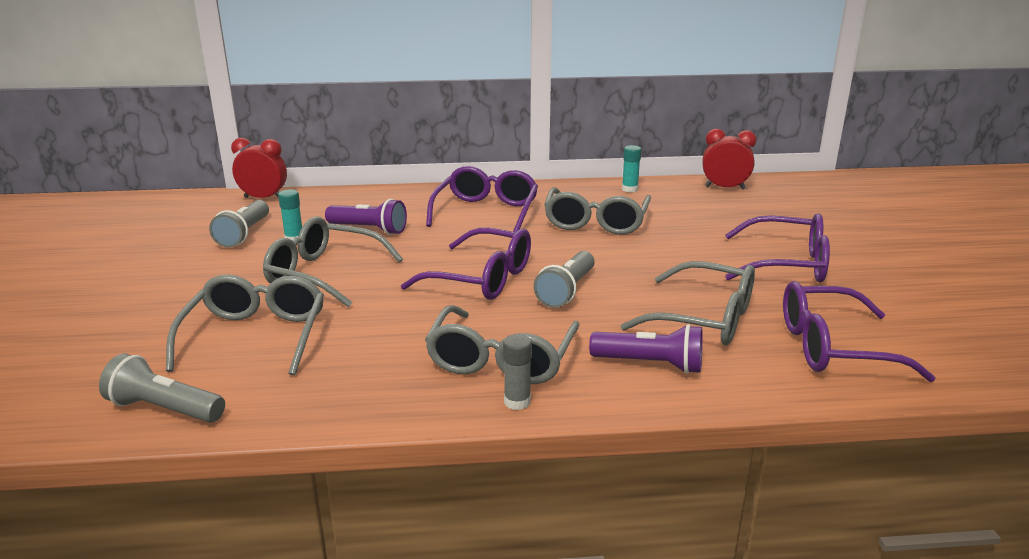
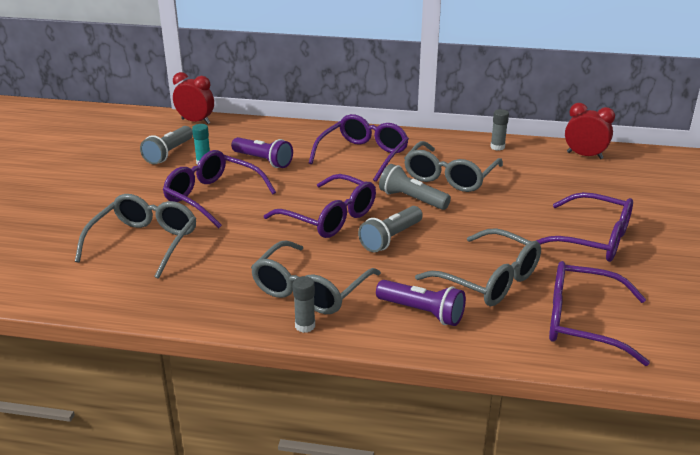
camera: 15 degrees right, 5 degrees up
grey flashlight [99,353,225,423] -> grey flashlight moved to [379,164,451,210]
grey glasses [263,217,403,307] -> purple glasses [163,150,276,228]
turquoise glue stick [622,145,641,192] -> grey glue stick [490,109,509,151]

